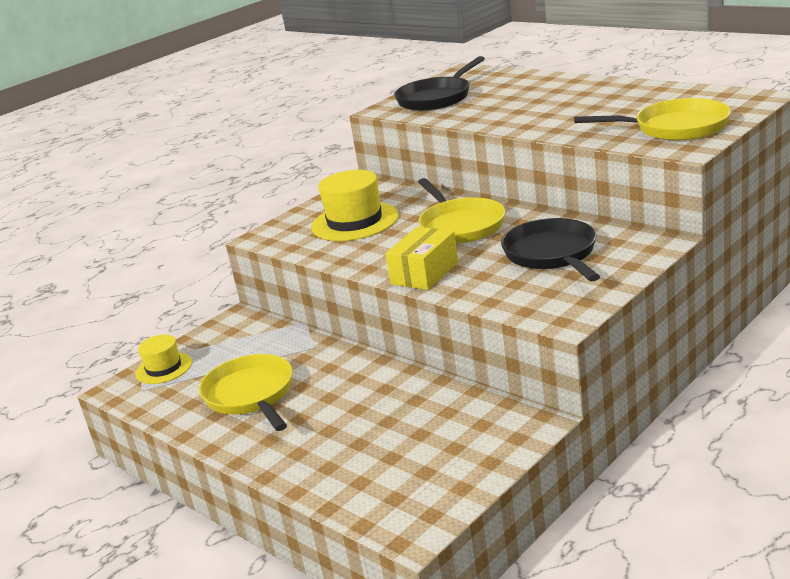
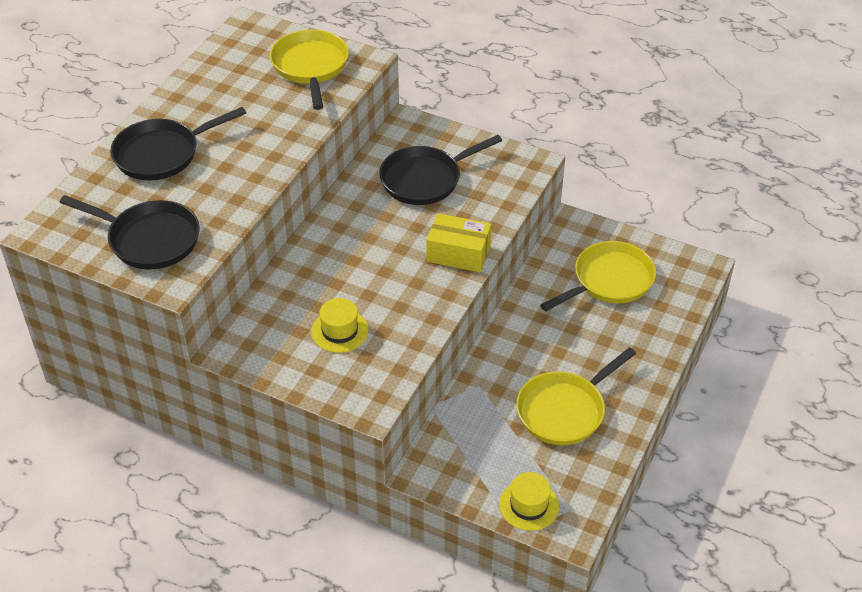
camera: 110 degrees left, 20 degrees up
yellow hat [311,170,399,241] -> yellow hat [311,298,369,353], size x0.60
yellow pan [418,178,506,243] -> yellow pan moved to [540,241,656,311]
none -> black pan [110,107,246,180]

